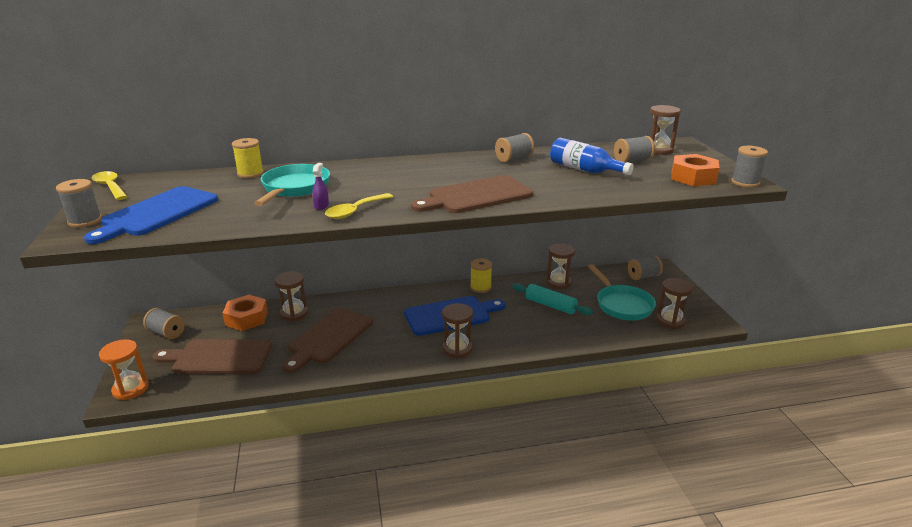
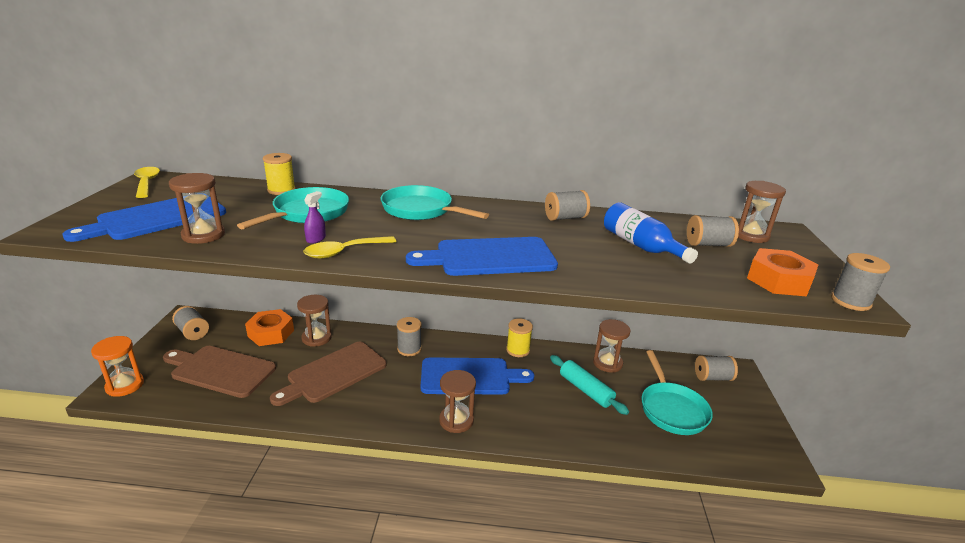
camera: 15 degrees right, 0 degrees up
grey spool [56,179,102,227] -> grey spool moved to [397,317,422,356]
brown cutting board [411,175,533,213] -> blue cutting board [406,237,558,276]
brown hourglass [656,278,693,329] -> brown hourglass moved to [169,173,225,244]
none -> turquoise pan [381,185,489,220]

